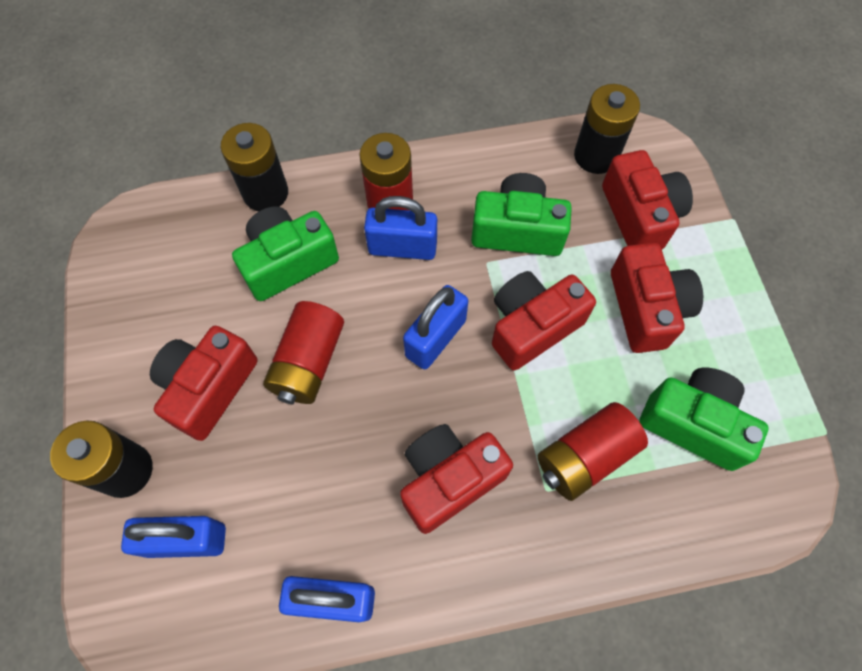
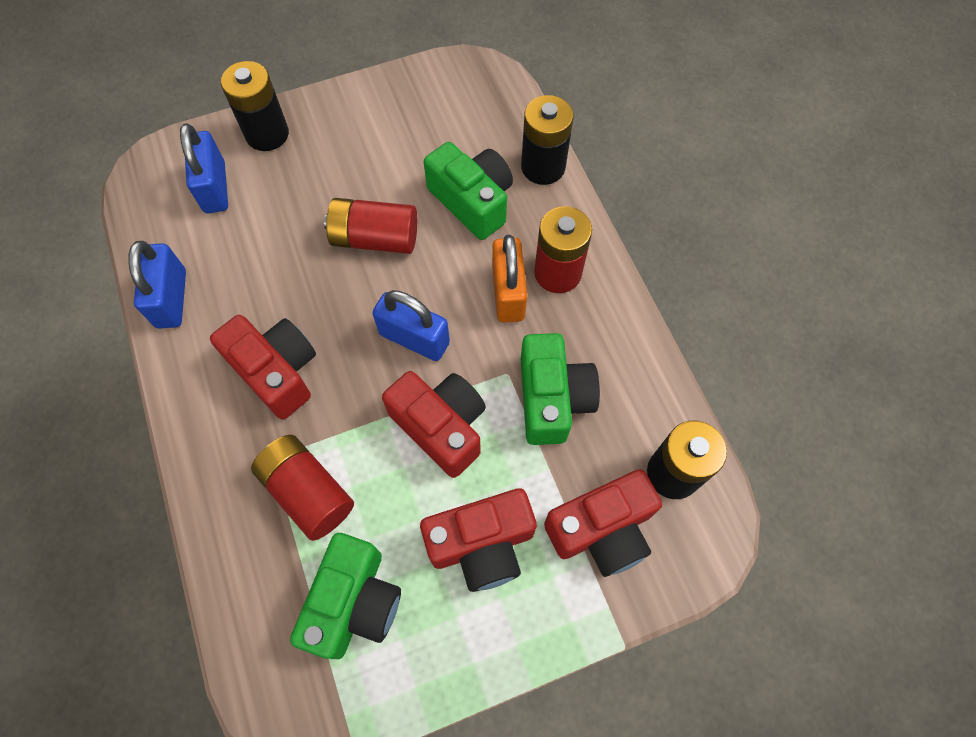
camera: 80 degrees right, 0 degrees up
red camera [150,326,258,441] -> none
blue padlock [364,196,437,260] -> orange padlock [492,235,527,323]

